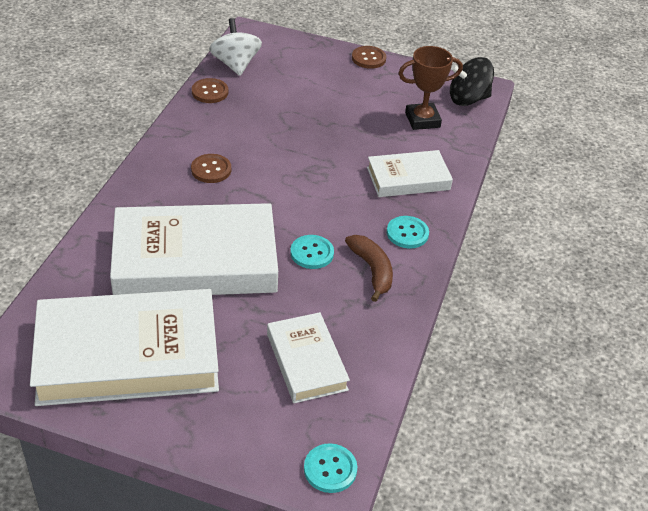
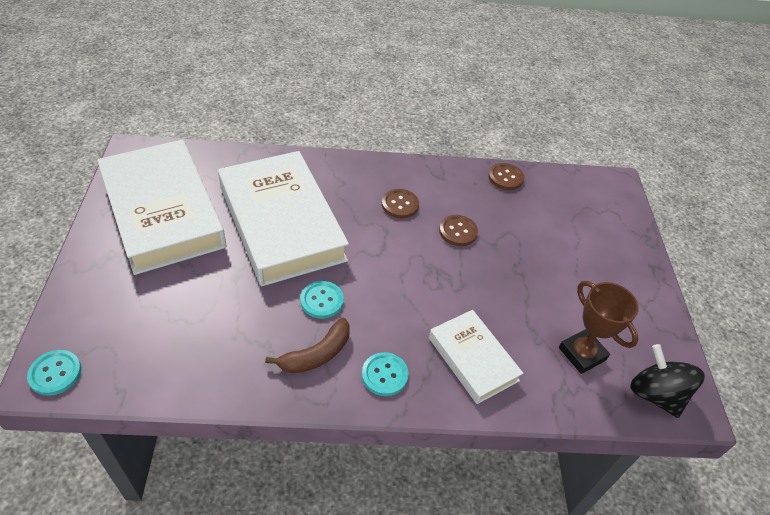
camera: 70 degrees right, 5 degrees up
white spinning top [209,18,262,76] -> none
white book [267,312,350,403] -> none
brown button [352,46,386,69] -> brown button moved to [439,215,478,246]

